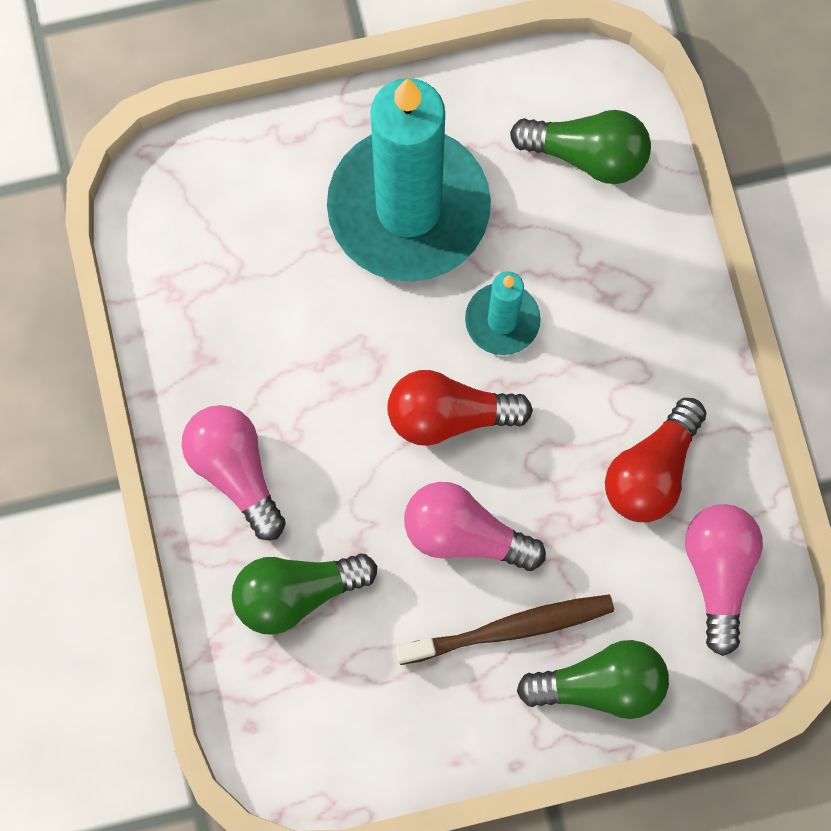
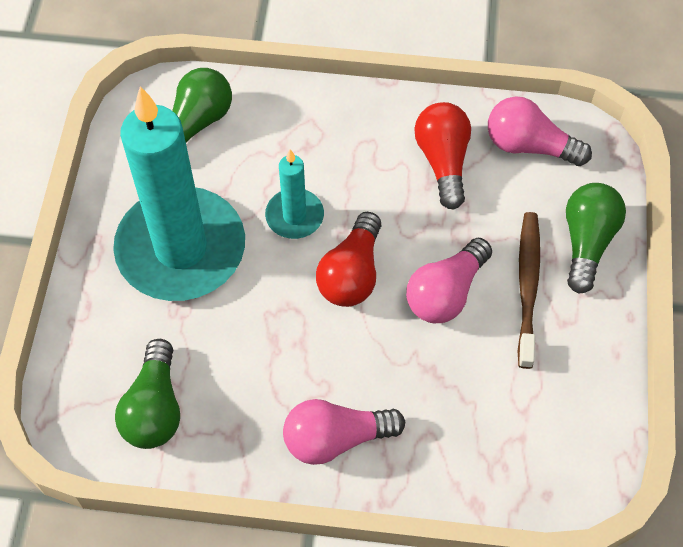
camera: 70 degrees left, 15 degrees down
green light bulb [232,554,377,635] -> green light bulb moved to [115,339,180,449]
red light bulb [605,398,706,522] -> red light bulb turned 150 degrees counterclockwise [414,102,471,210]

